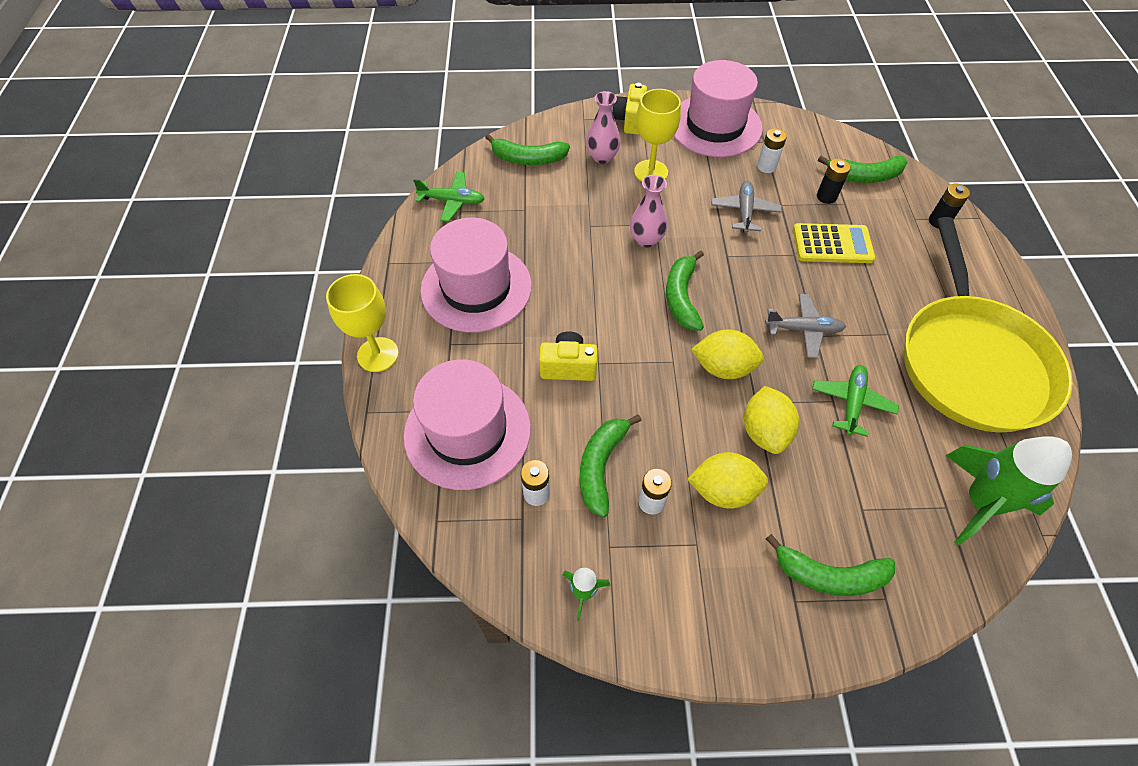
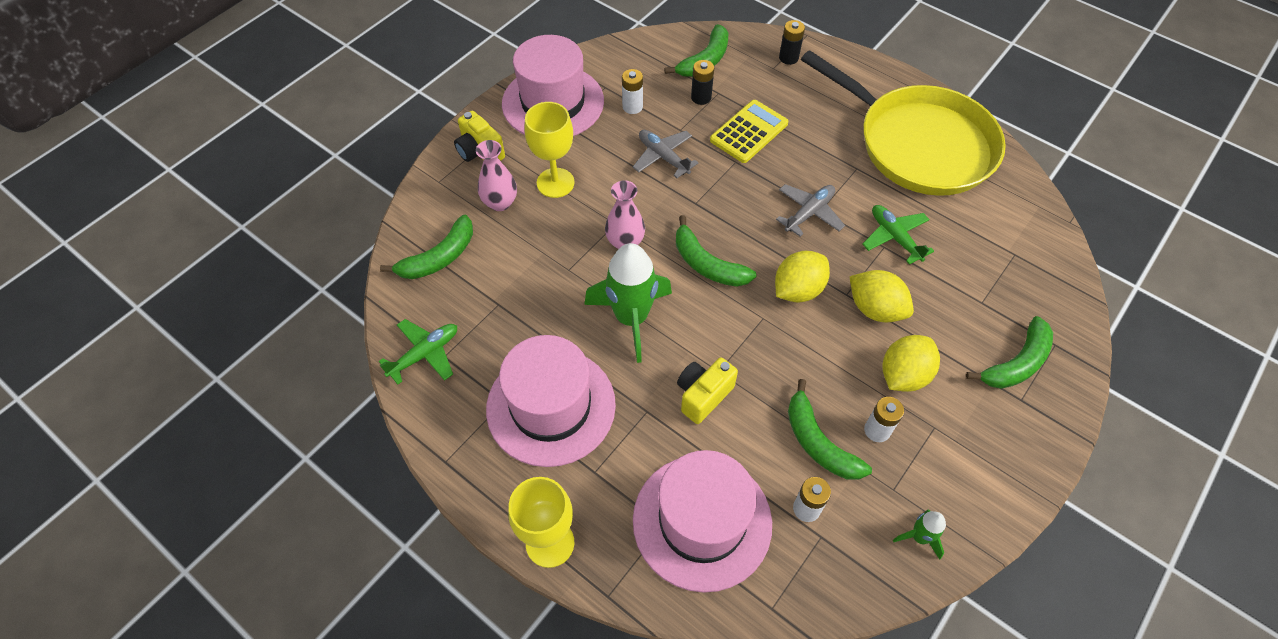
camera: 50 degrees left, 0 degrees up
green rocket [945,436,1072,546] -> green rocket moved to [584,243,672,363]

